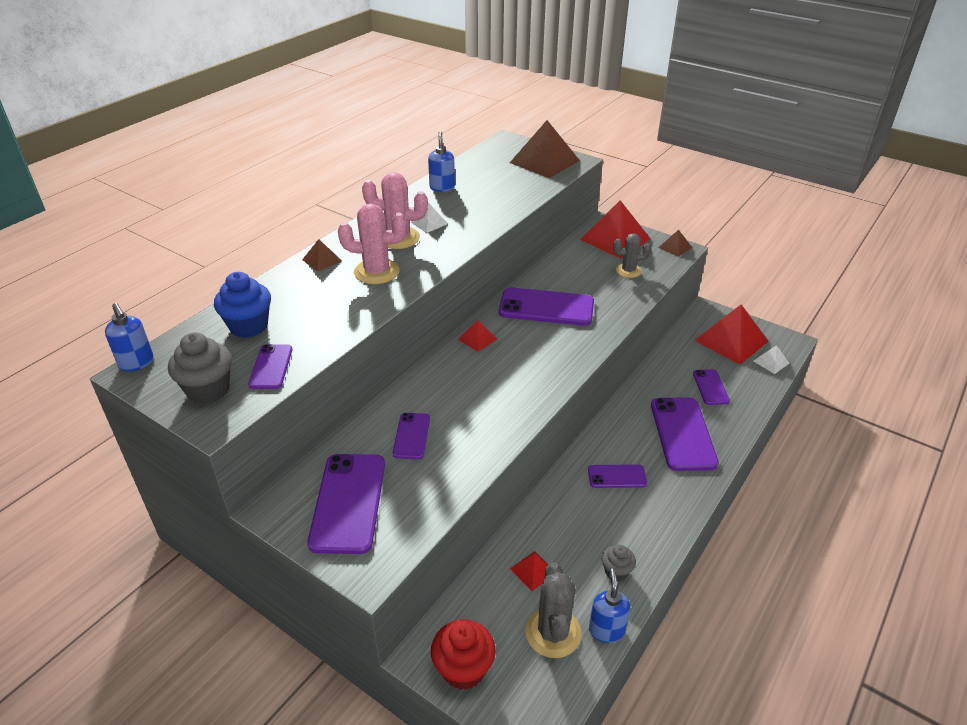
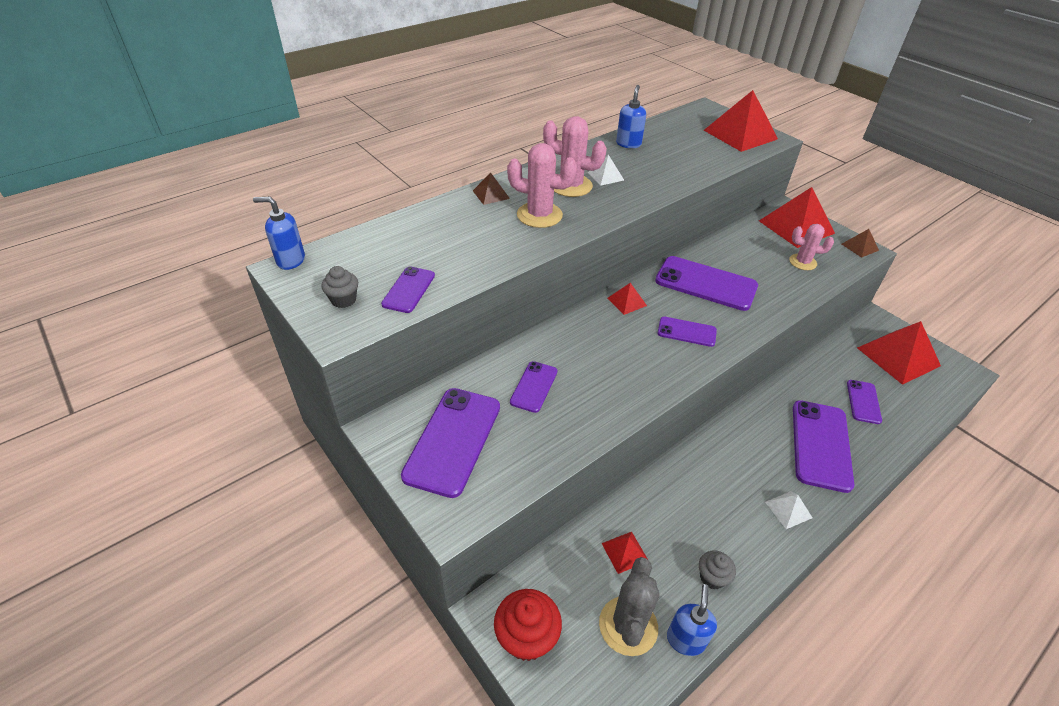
camera: 15 degrees right, 5 degrees up
blue soap dispenser [105,303,154,372] -> blue soap dispenser turned 120 degrees clockwise [253,197,305,270]
grey cupcake [168,332,232,404] -> grey cupcake [321,266,358,308], size x0.59
blue cupcake [214,272,271,338] -> none
brown pyramid [510,120,580,178] -> red pyramid [704,90,778,152]
purple phone [588,464,647,488] -> purple phone moved to [658,317,717,347]
grey cactus [613,233,651,278] -> pink cactus [789,224,834,270]
white pyramid [753,345,790,374] -> white pyramid moved to [765,491,812,529]

